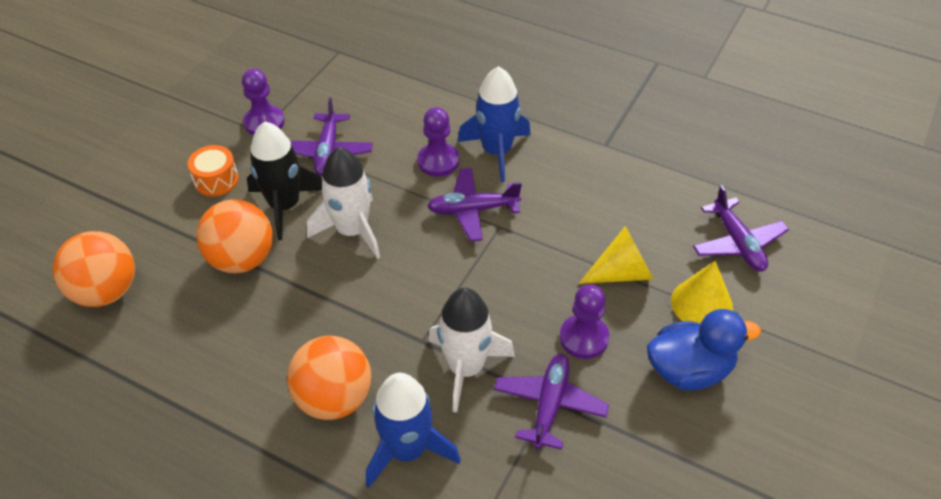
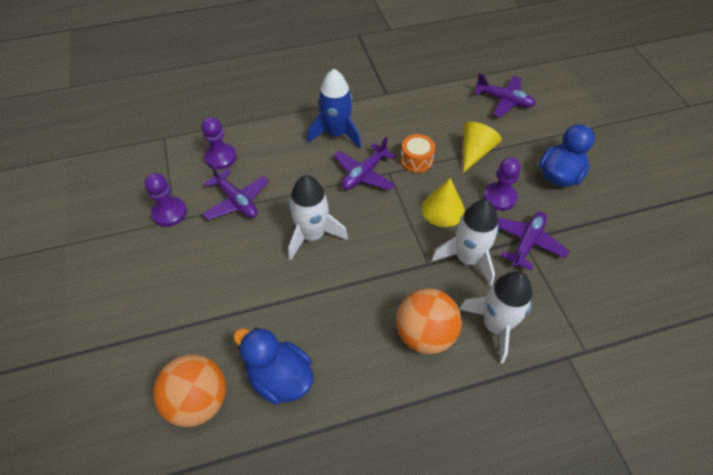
camera: 45 degrees left, 5 degrees up
orange drum [188,145,239,197] -> orange drum moved to [400,134,435,173]
orange ball [196,199,273,273] -> none
black rocket [247,121,322,240] -> none
blue rocket [366,373,461,488] -> white rocket [459,271,532,364]
purple pawn [417,107,459,177] -> purple pawn moved to [201,117,237,169]
purple plane [494,354,609,450] -> purple plane turned 60 degrees clockwise [498,211,569,270]
yellow cone [671,261,733,324] -> yellow cone moved to [422,178,465,227]
none -> blue duck [233,327,314,405]

